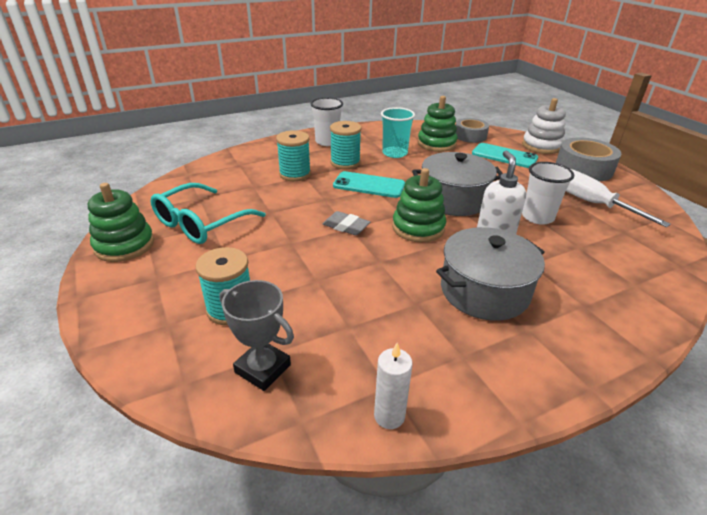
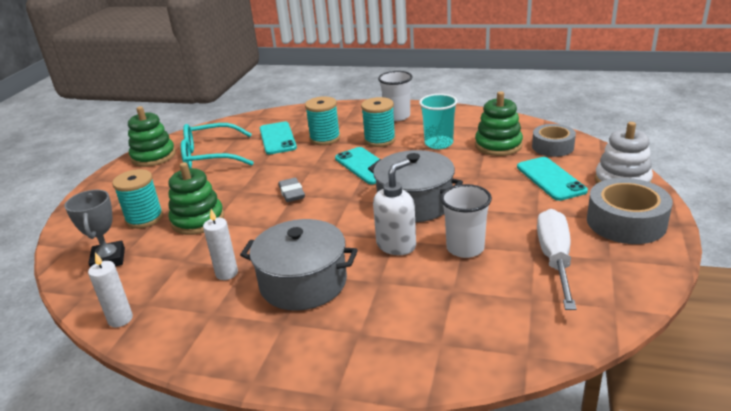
camera: 45 degrees right, 5 degrees down
green stacking toy [392,168,446,243] -> green stacking toy moved to [169,162,224,235]
none -> white candle [203,209,238,280]
none -> turquoise phone [260,122,297,155]

